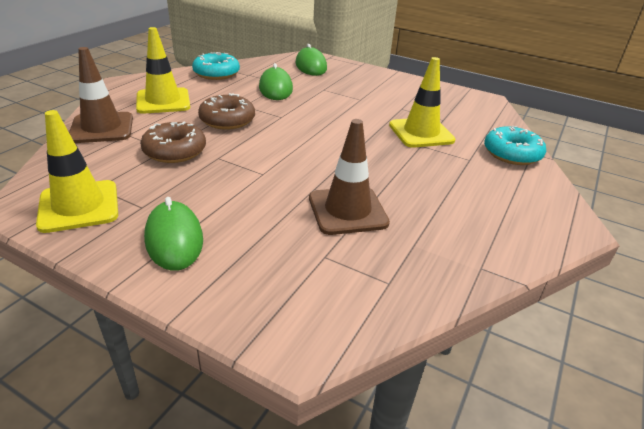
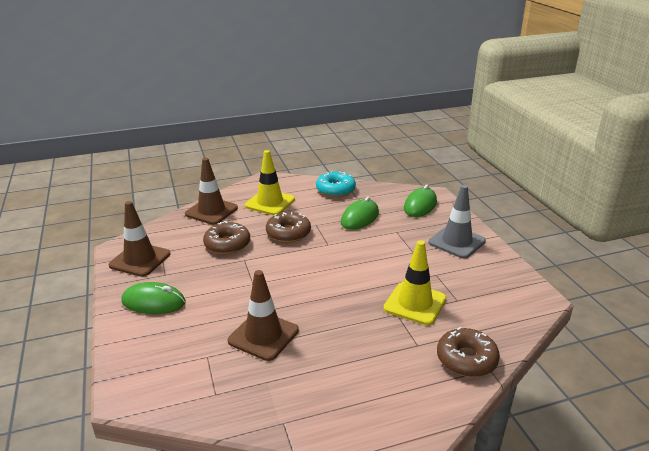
camera: 45 degrees right, 5 degrees down
yellow traffic cone [36,110,118,233] -> brown traffic cone [109,201,170,277]
green mouse [144,197,203,271] -> green mouse turned 75 degrees clockwise [121,282,186,314]
turquoise donut [484,126,546,165] -> brown donut [437,327,500,377]
none -> grey traffic cone [429,185,486,259]

